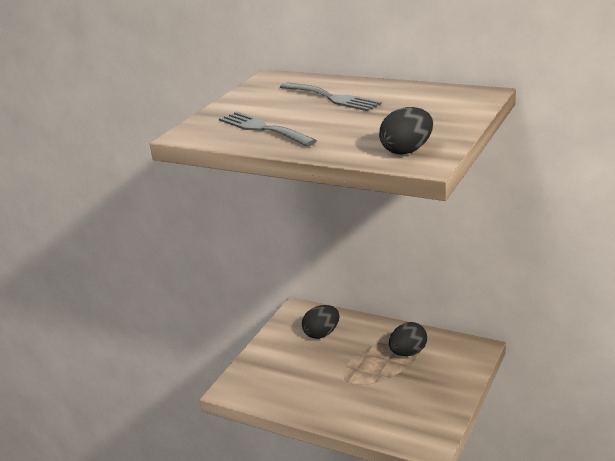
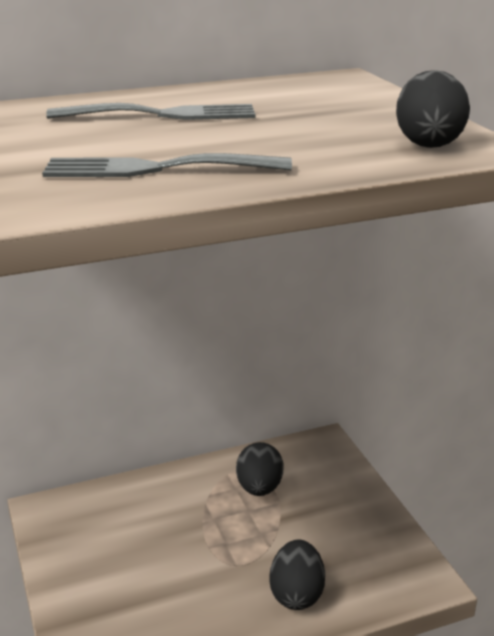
camera: 50 degrees left, 0 degrees up
black egg [302,305,339,339] -> black egg moved to [269,540,325,610]

